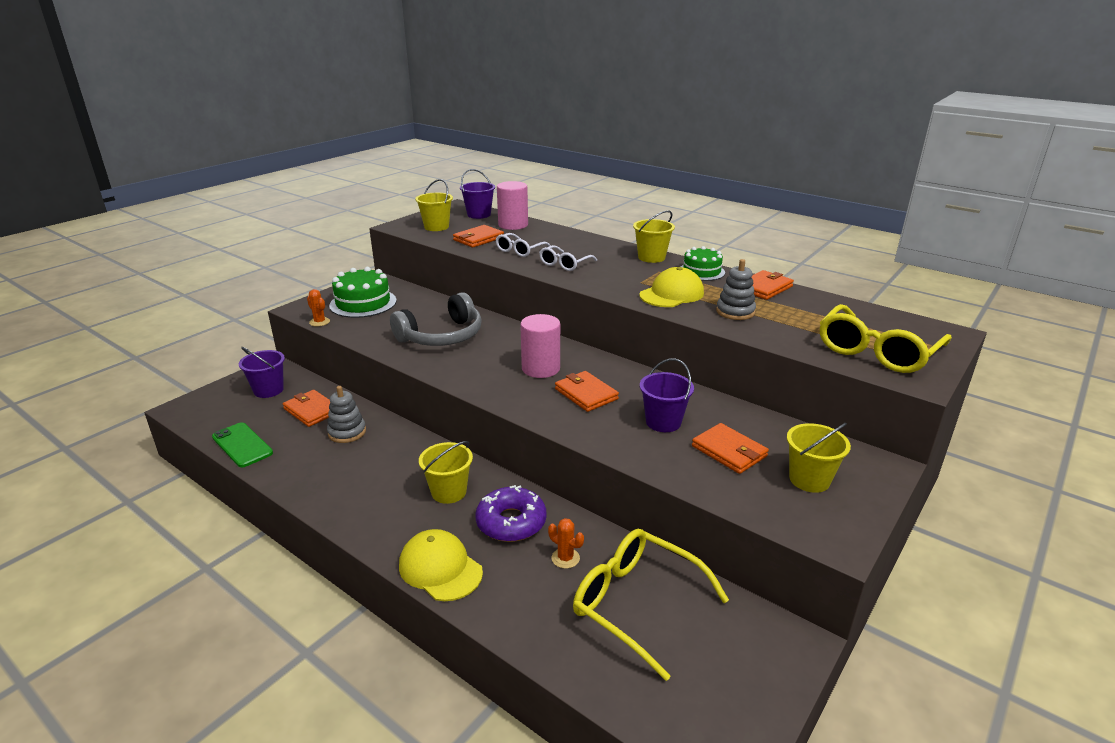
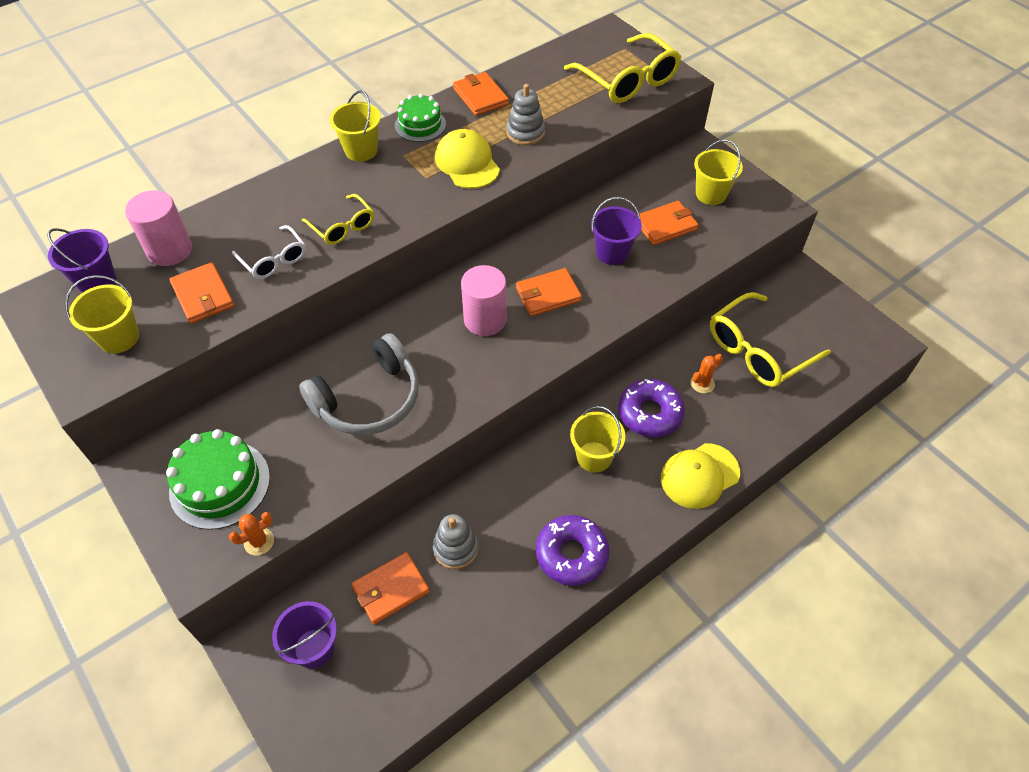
camera: 75 degrees left, 25 degrees up
green phone [212,422,273,467] -> none
grey headphones [390,292,482,346] -> grey headphones turned 75 degrees clockwise [299,333,419,435]
white glasses [539,245,597,271] -> yellow glasses [302,194,374,245]
none -> purple donut [536,515,609,586]

